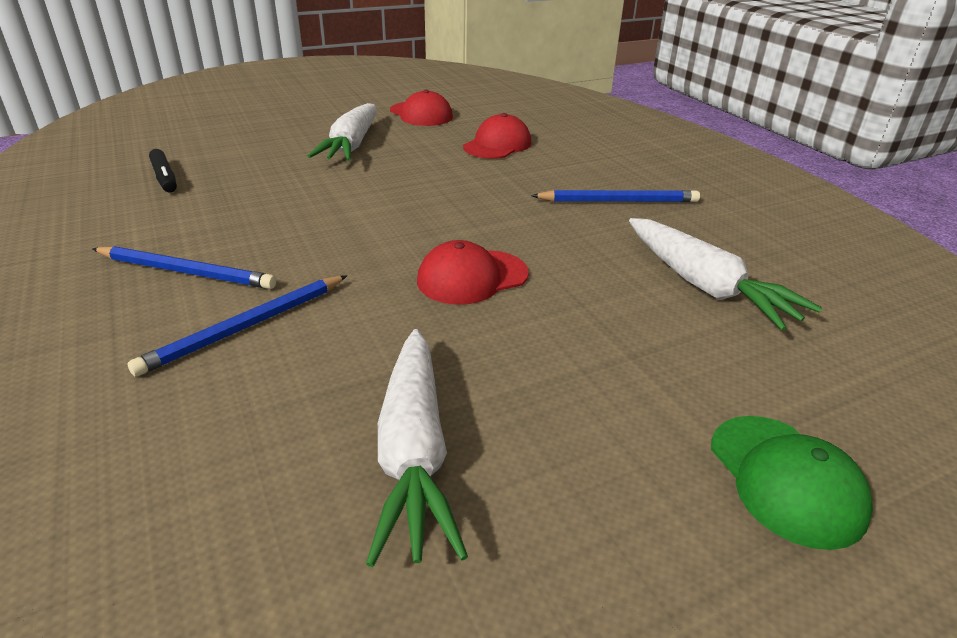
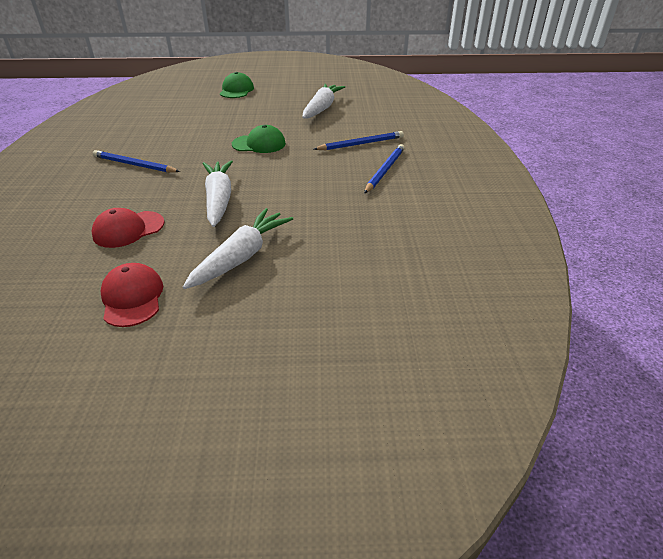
camera: 155 degrees left, 5 degrees up
blue pencil [92,246,276,289] -> blue pencil turned 75 degrees clockwise [364,144,405,194]
black marker [149,149,177,192] -> none
red cap [417,240,529,305] -> green cap [232,125,286,153]
white carrot [629,218,822,331] -> white carrot moved to [203,160,233,227]

